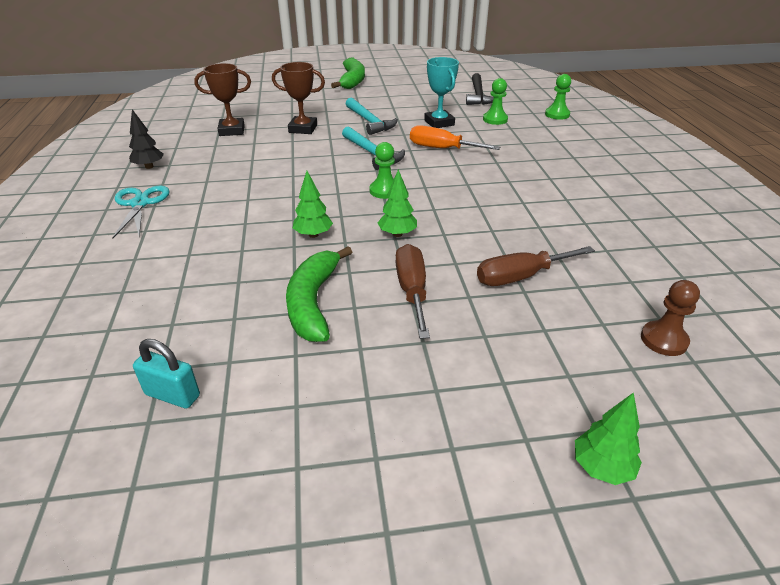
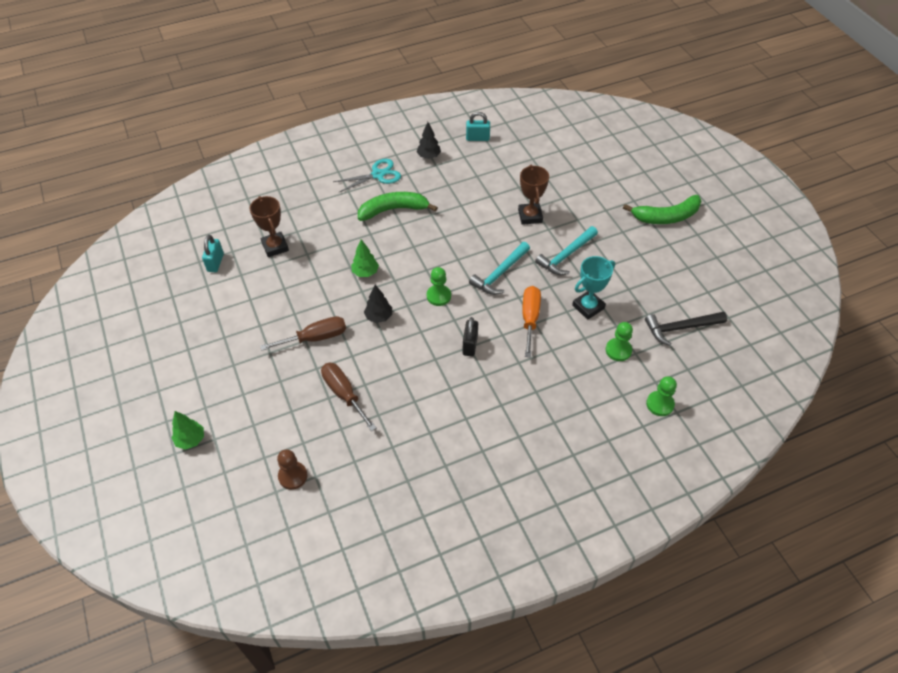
camera: 75 degrees right, 15 degrees up
brown trophy [194,63,251,136] -> brown trophy moved to [250,196,289,257]
green banana [286,246,352,342] -> green banana moved to [358,192,438,221]
green tree [378,169,417,237] -> black tree [364,285,392,323]
none -> black padlock [463,317,478,356]
none -> turquoise padlock [466,112,490,141]

